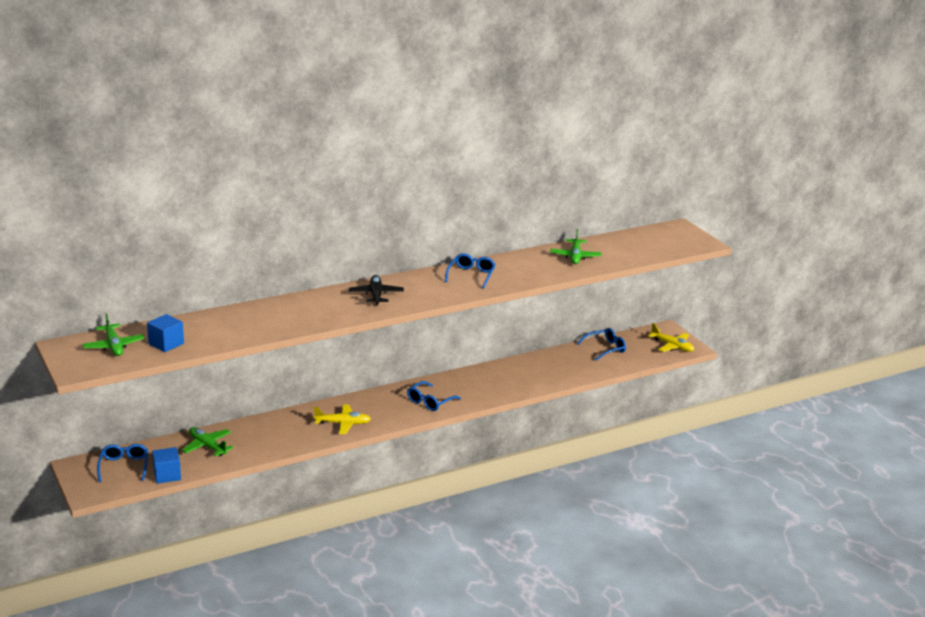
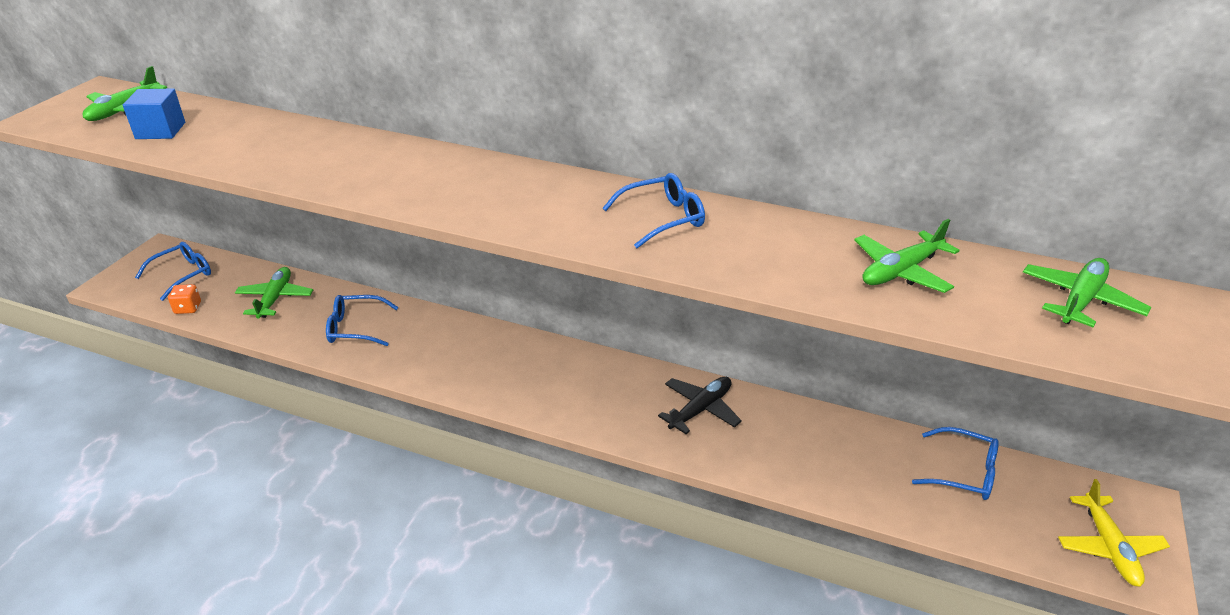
camera: 50 degrees right, 10 degrees up
blue cube [152,447,181,484] -> orange dice [168,284,201,314]
yellow plane [314,404,371,434] -> none
black plane [349,275,404,306] -> black plane moved to [658,377,742,434]
blue glasses [407,381,461,411] -> blue glasses moved to [326,295,398,346]
none -> green plane [1023,258,1151,327]

